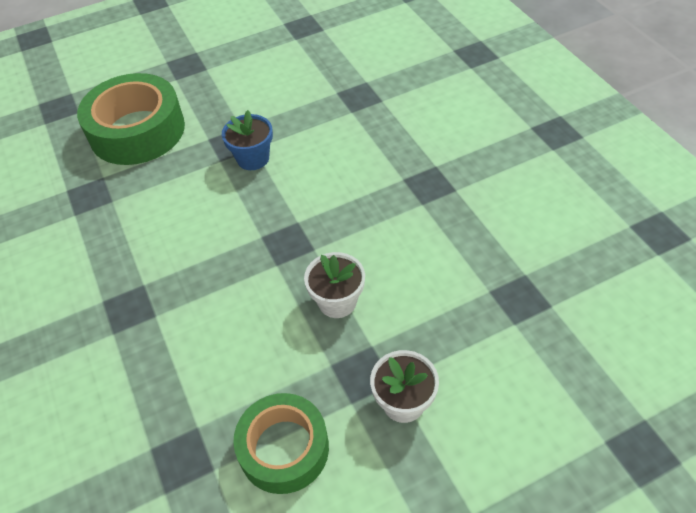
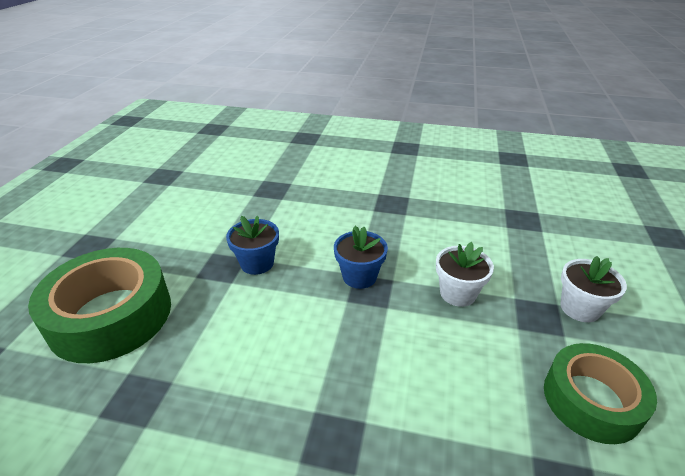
camera: 55 degrees left, 15 degrees down
none -> blue flower pot [334,226,388,289]

